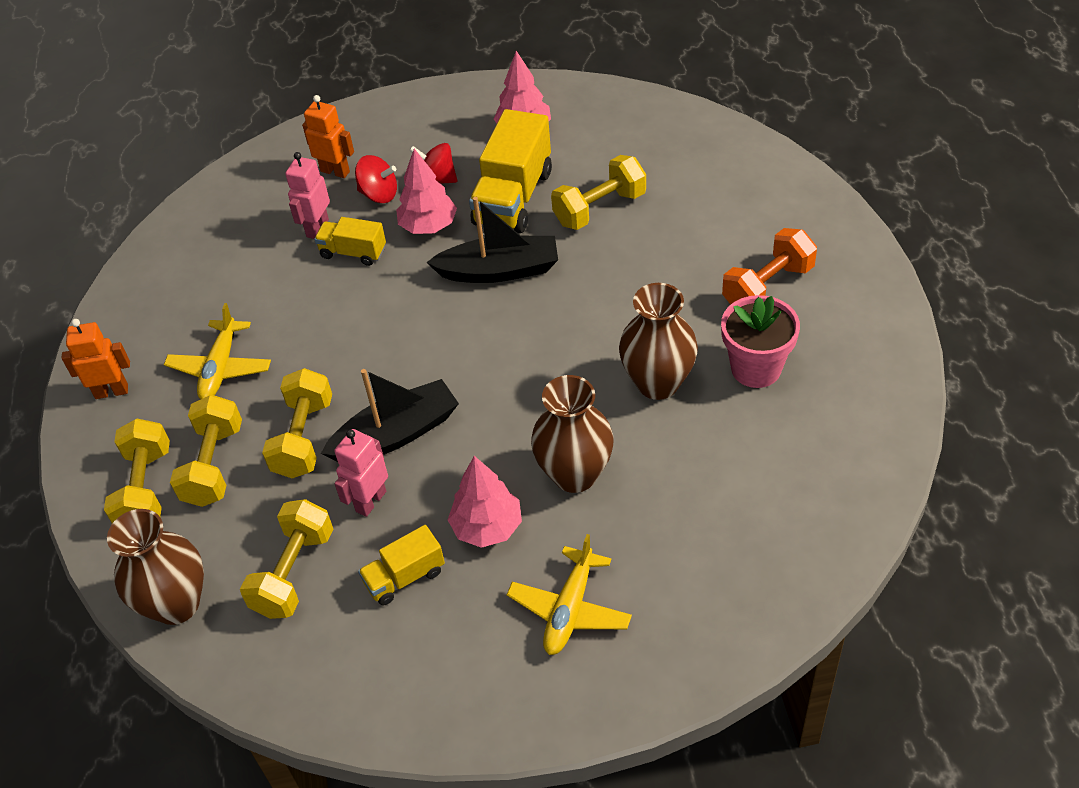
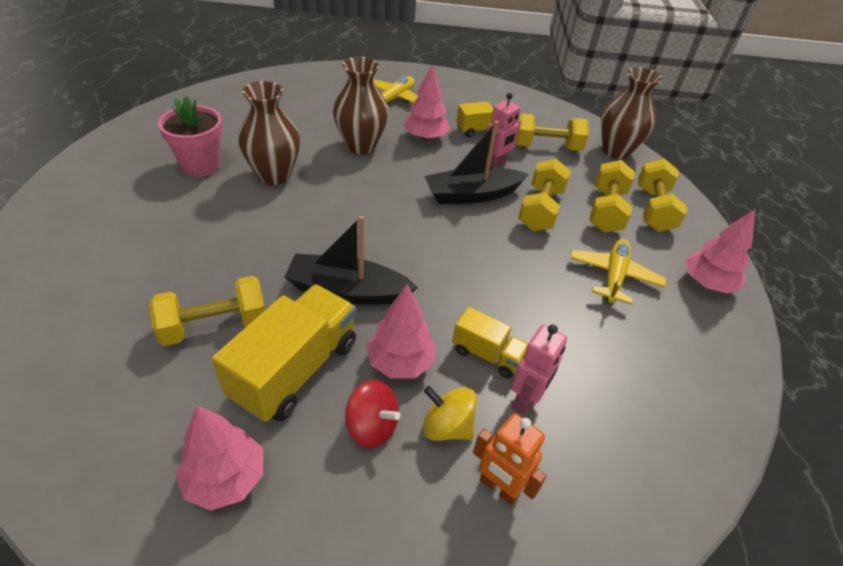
camera: 175 degrees left, 5 degrees down
orange robot [62,319,130,399] -> pink tree [685,209,755,293]
yellow dumbbell [240,499,333,619] -> yellow dumbbell turned 60 degrees clockwise [515,114,589,151]
red spinning top [355,155,397,203] -> yellow spinning top [423,386,477,441]
orange dumbbell [722,228,817,305] -> none

